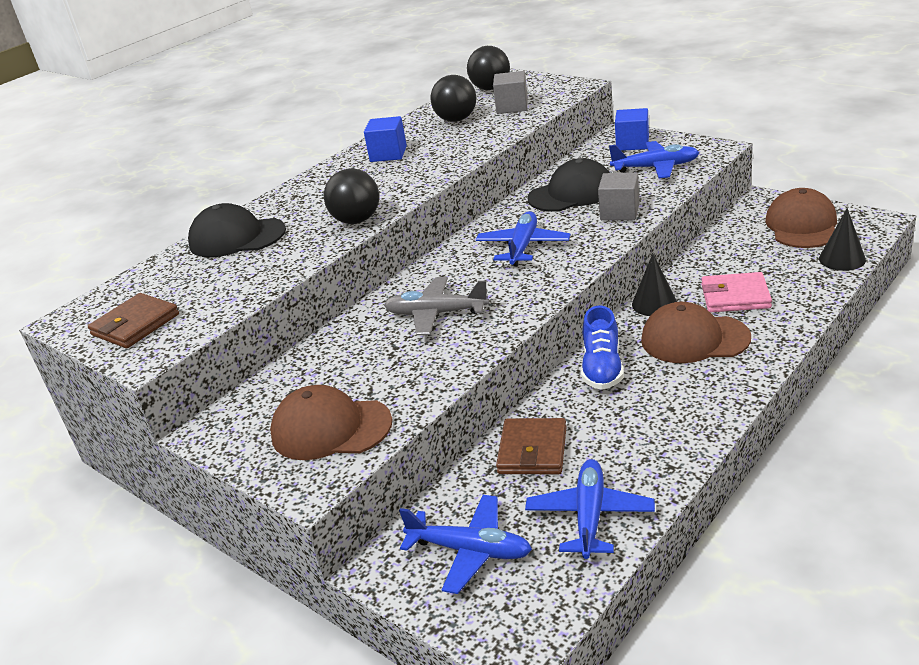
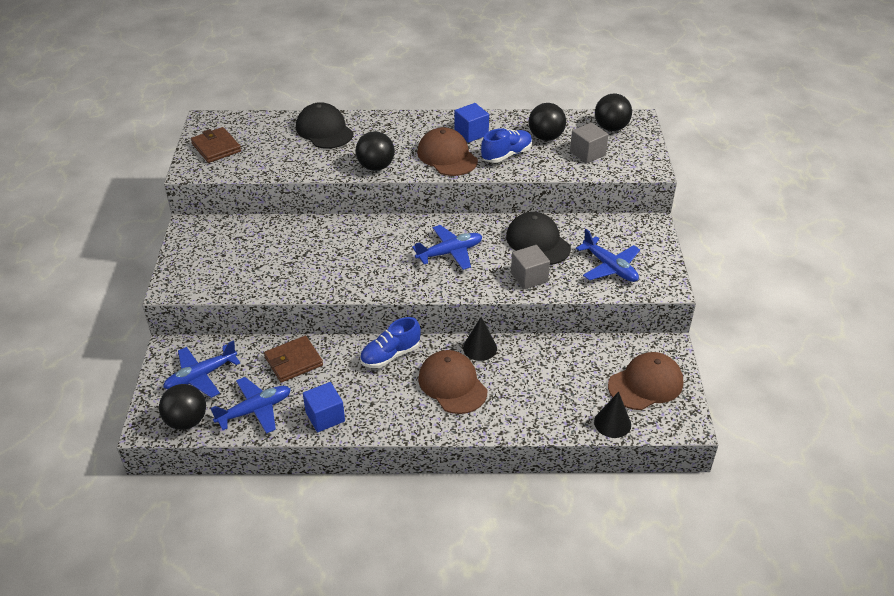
camera: 45 degrees right, 10 degrees up
brown wallet [88,293,179,348] -> brown wallet turned 60 degrees clockwise [191,127,241,163]
brown cap [270,385,392,460] -> brown cap moved to [417,127,478,176]
grey plane [384,277,489,335] -> none
blue plane [399,495,532,594] -> blue plane turned 75 degrees clockwise [163,340,240,398]
black cap [527,158,610,212] -> black cap turned 150 degrees counterclockwise [506,212,571,265]
blue cube [615,108,649,151] -> blue cube moved to [303,382,345,432]
pink wallet [701,272,772,313] -> none
none -> black ball [159,384,206,430]
none -> blue shoe [481,128,532,163]

